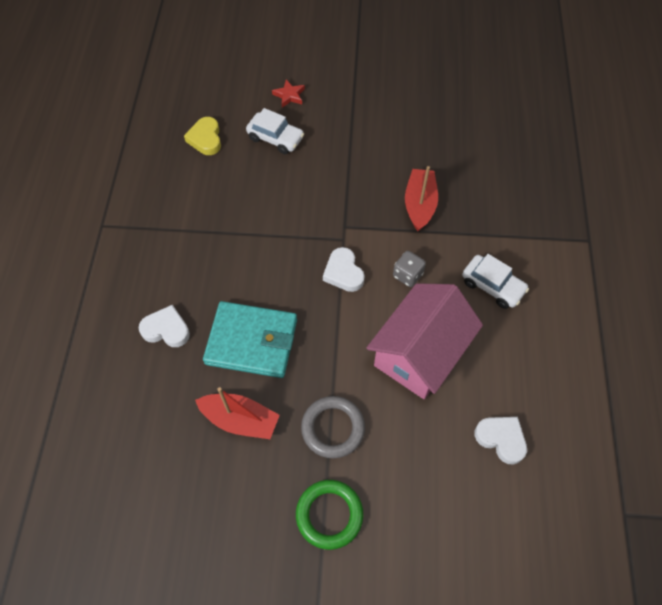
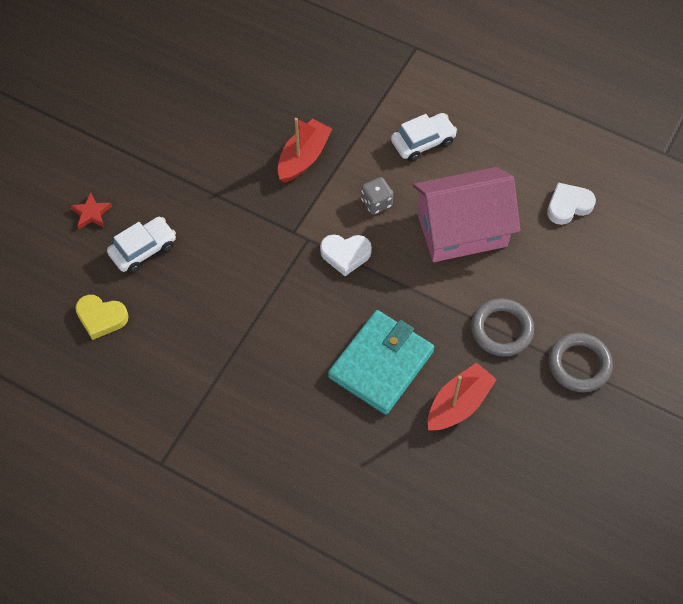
camera: 65 degrees left, 0 degrees up
white heart [139,305,190,347] -> none
green ring [296,480,363,550] -> grey ring [548,333,613,392]
pink house [366,283,483,399] -> pink house turned 75 degrees counterclockwise [413,167,520,262]
red boat [405,166,438,231] -> red boat turned 90 degrees clockwise [278,118,332,183]

